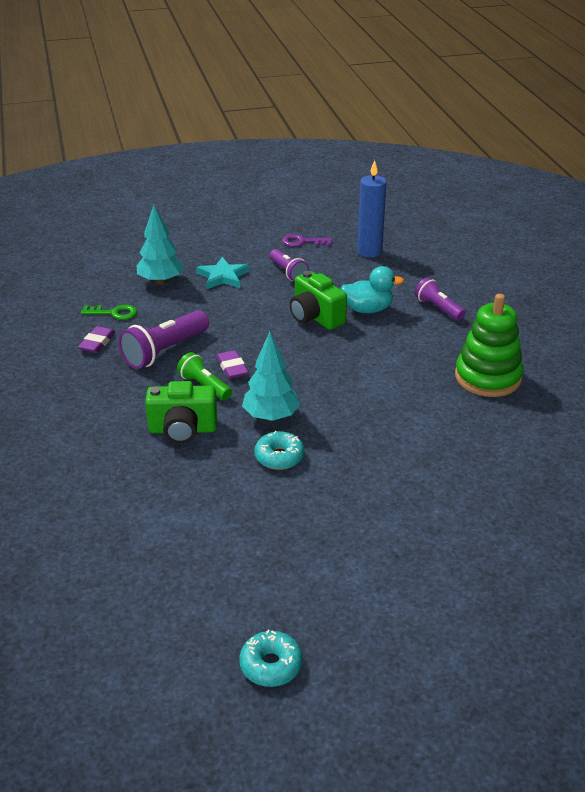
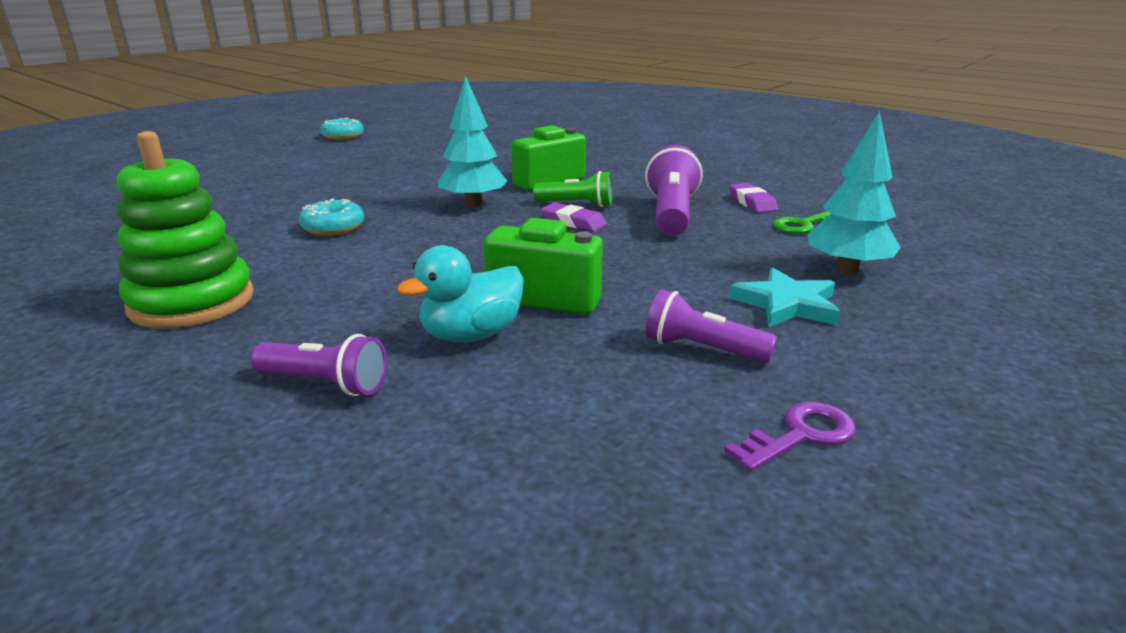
camera: 145 degrees right, 10 degrees down
turquoise donut [254,431,305,470] -> turquoise donut moved to [299,198,364,236]
blue candle [357,160,387,258] -> none

